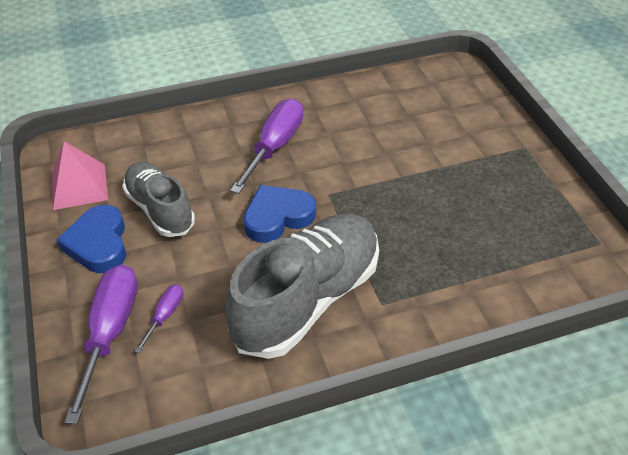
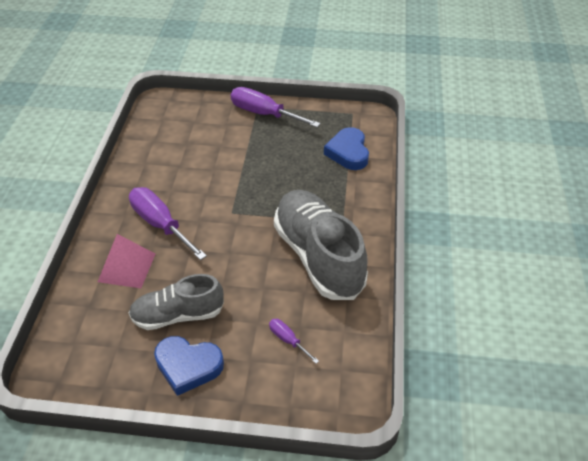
camera: 65 degrees left, 0 degrees up
pink pyramid [52,141,108,210] -> pink pyramid moved to [98,234,155,288]
purple screwdriver [65,264,138,424] -> purple screwdriver moved to [231,87,321,127]
blue heart [244,185,316,243] -> blue heart moved to [324,127,369,170]

